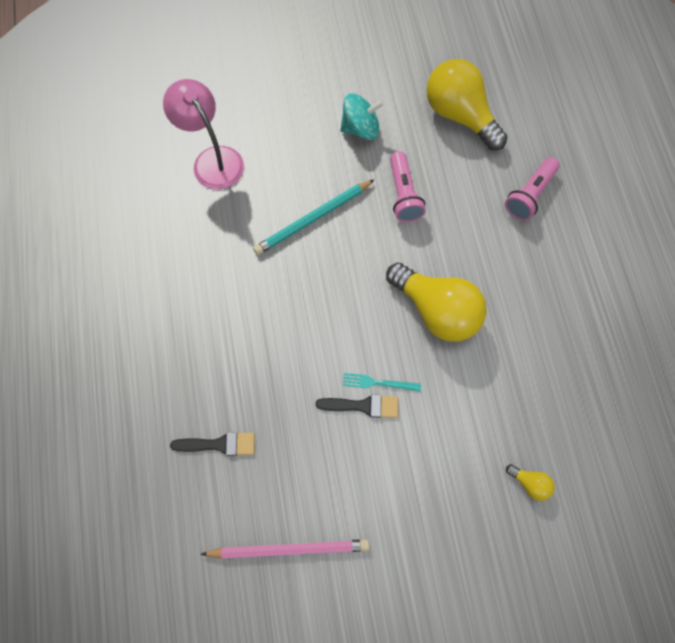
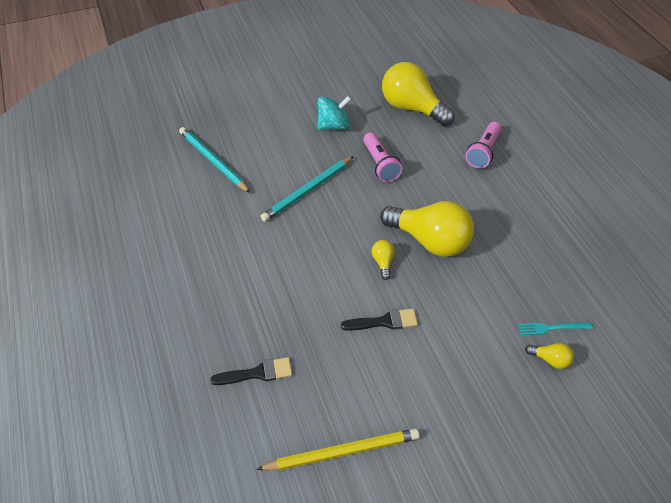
camera: 10 degrees left, 20 degrees down
pink lamp [163,79,244,190] -> turquoise pencil [179,127,250,193]
pink pencil [200,539,369,559] -> yellow pencil [256,428,420,470]
turquoise fork [342,373,421,392] -> turquoise fork moved to [518,322,593,335]
none -> yellow light bulb [372,240,395,280]

